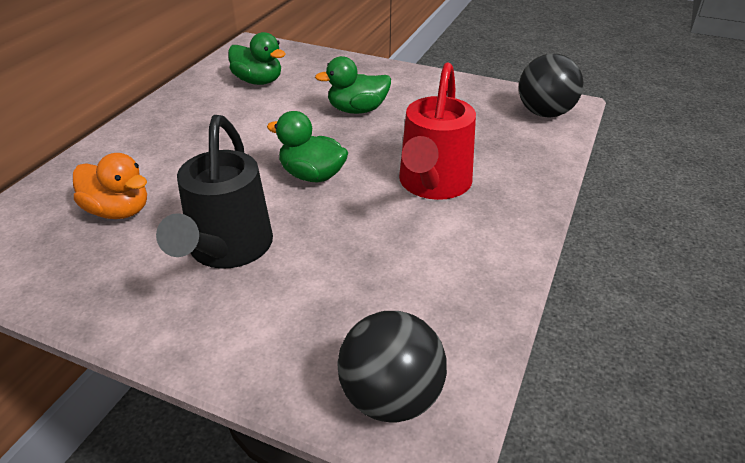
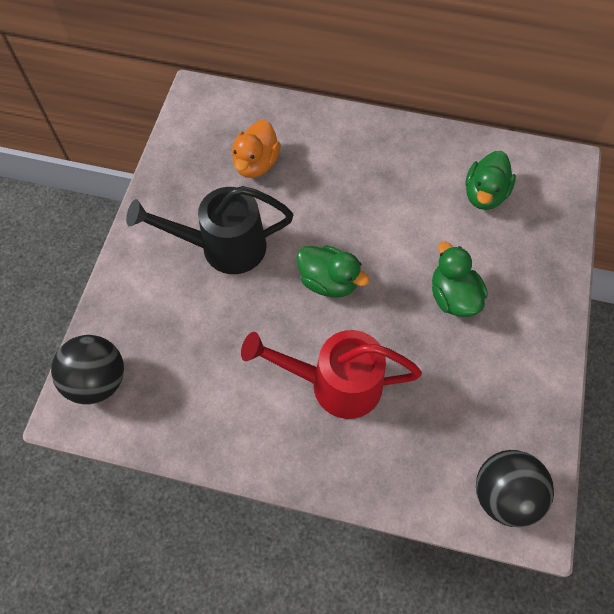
camera: 80 degrees right, 25 degrees up
green duck [267,111,348,182] -> green duck turned 105 degrees clockwise [297,245,370,298]

